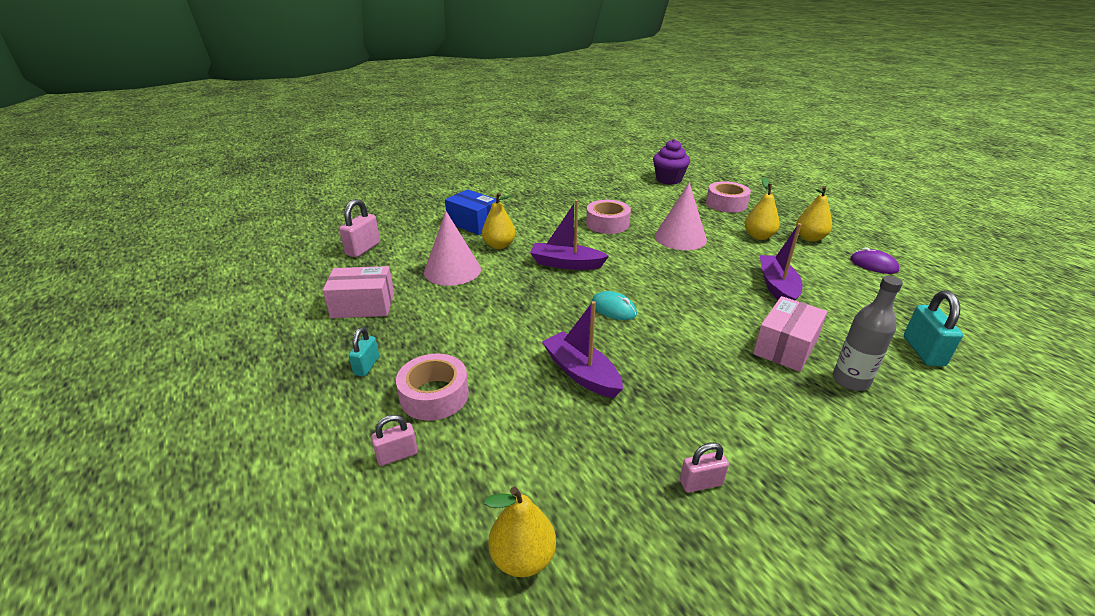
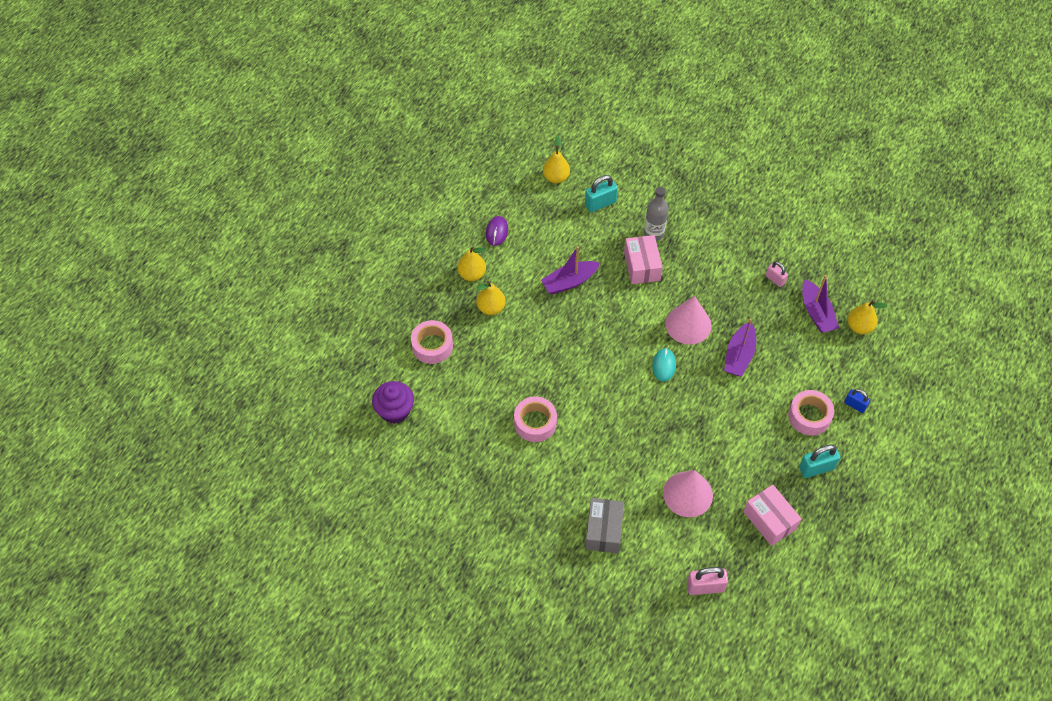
camera: 120 degrees left, 25 degrees up
turquoise padlock [348,327,379,376] -> turquoise padlock [799,445,841,478], size x1.57
pink padlock [371,415,418,466] -> blue padlock [844,389,870,413]
blue box [445,189,496,235] -> grey box [585,498,624,553]
yellow pear [482,192,516,249] -> yellow pear moved to [543,136,570,183]
purple boat [530,200,609,270] -> purple boat moved to [802,275,839,333]
pink cone [655,182,707,250] -> pink cone moved to [665,296,712,345]
pink box [753,296,827,372] -> pink box turned 75 degrees clockwise [624,235,663,284]

